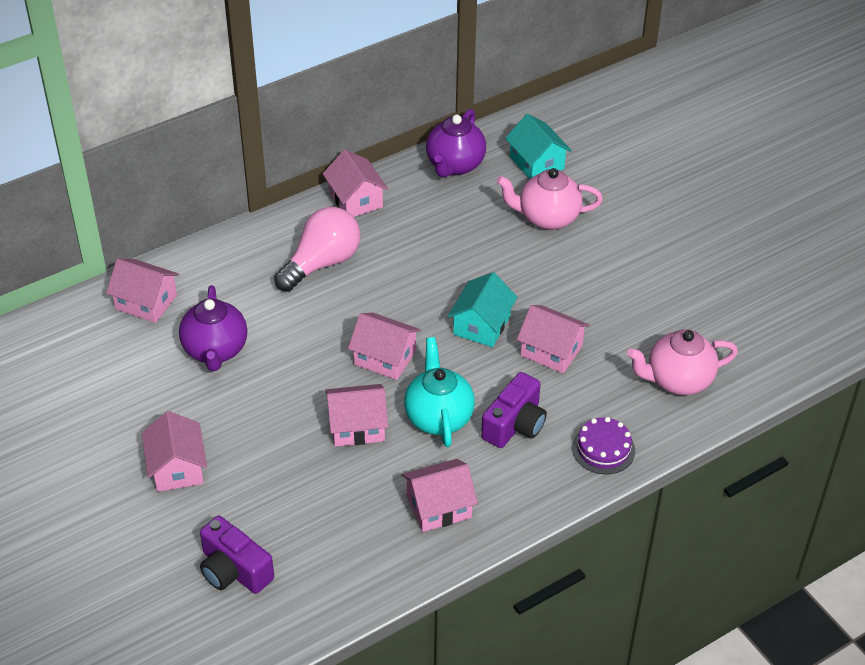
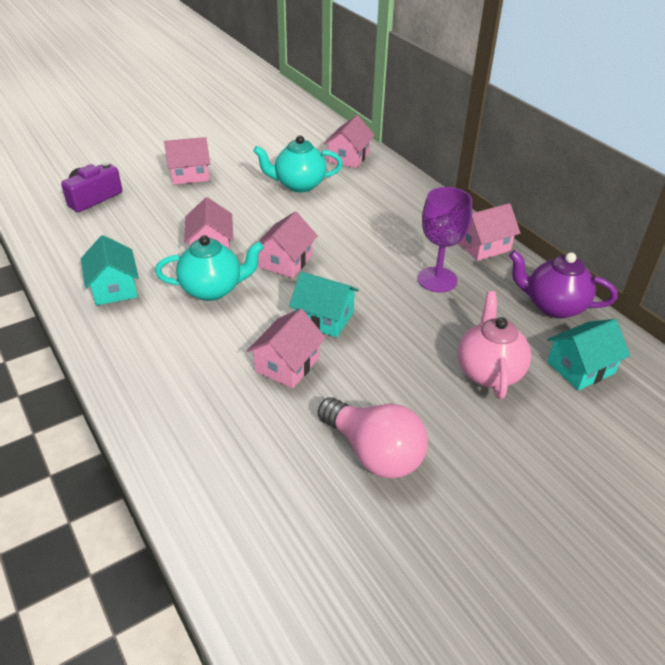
camera: 90 degrees right, 5 degrees down
purple teapot [179,285,247,371] -> turquoise teapot [253,136,343,192]
pink light bulb [274,207,361,292] -> pink light bulb moved to [318,397,428,479]
pink house [402,459,478,532] -> turquoise house [81,235,139,306]
purple camera [481,372,547,448] -> none
purple cake [572,417,635,474] -> none
pink teapot [627,329,738,395] -> none
none -> purple goblet [418,187,472,292]

